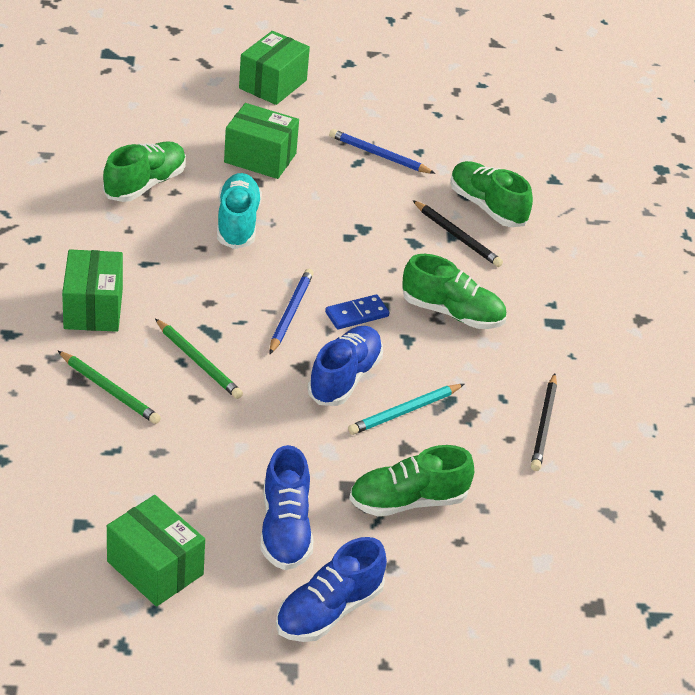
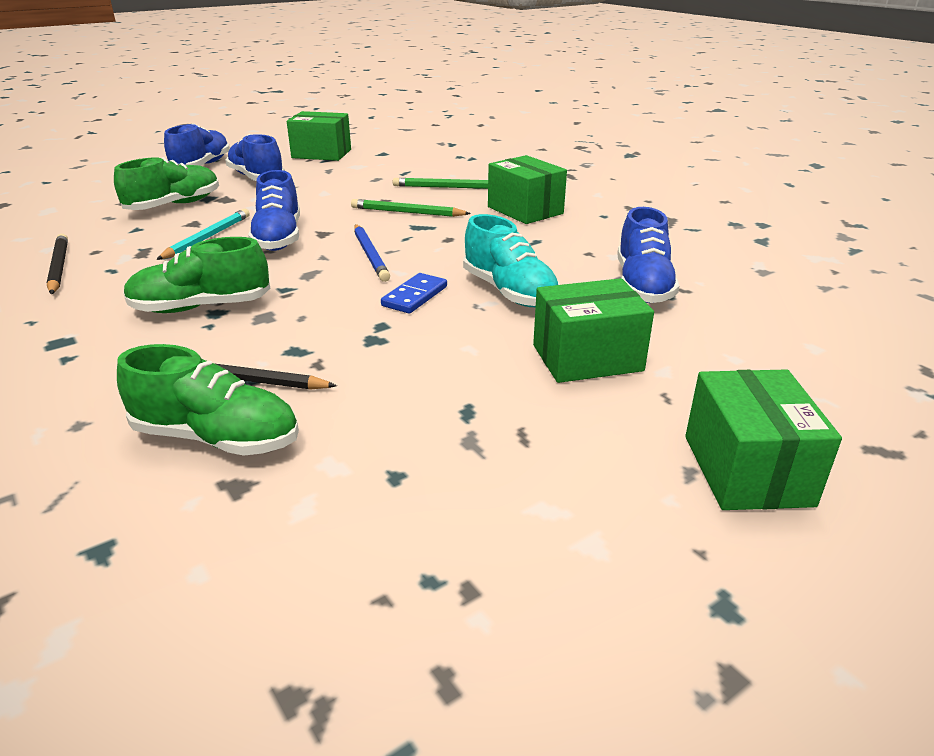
camera: 150 degrees right, 10 degrees down
green shoe [103,141,186,202] -> blue shoe [617,207,679,303]
blue domino [325,294,389,329] -> blue domino moved to [381,273,447,314]
blue pencil [329,129,436,174] -> none

